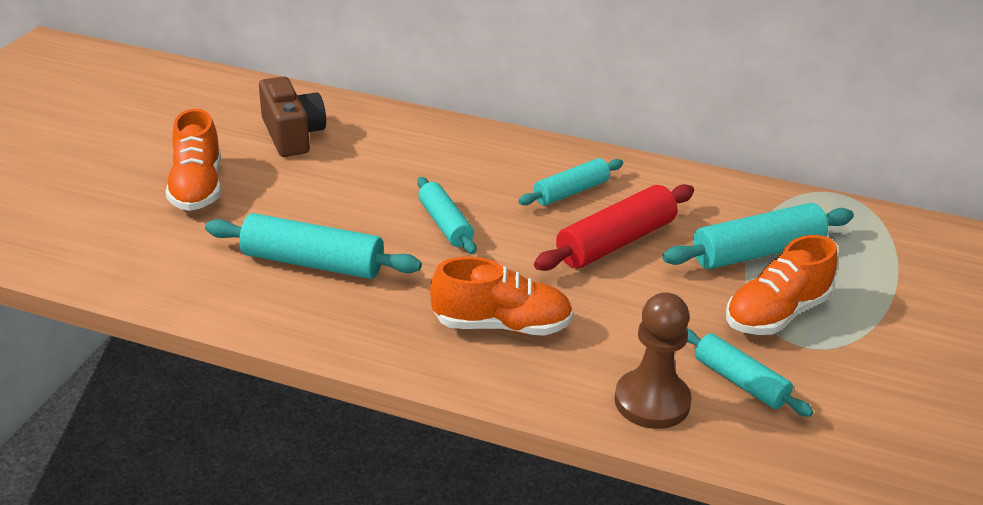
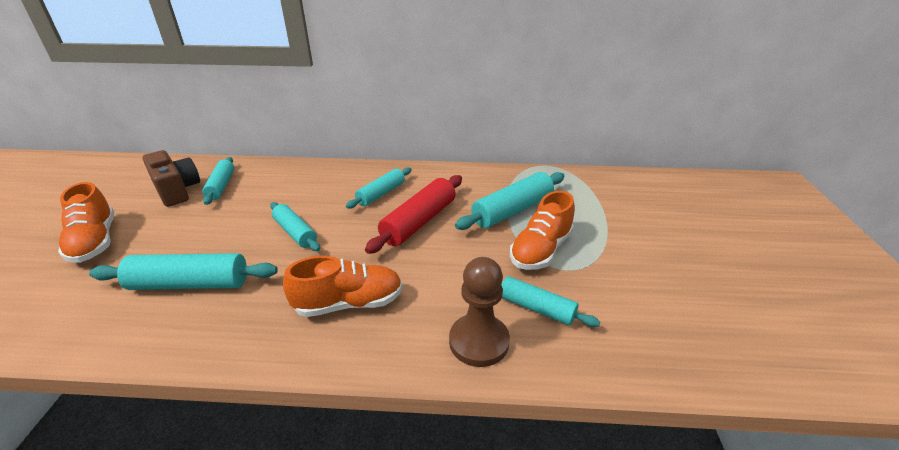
camera: 15 degrees left, 0 degrees up
none -> turquoise rolling pin [202,157,234,205]

